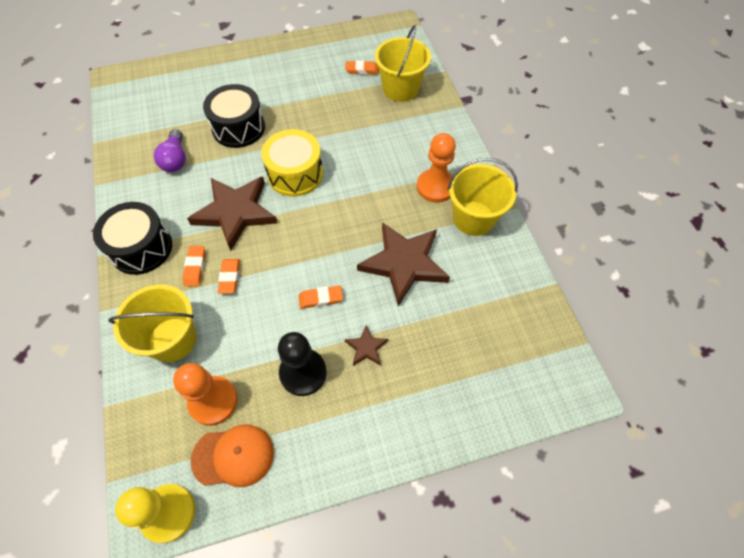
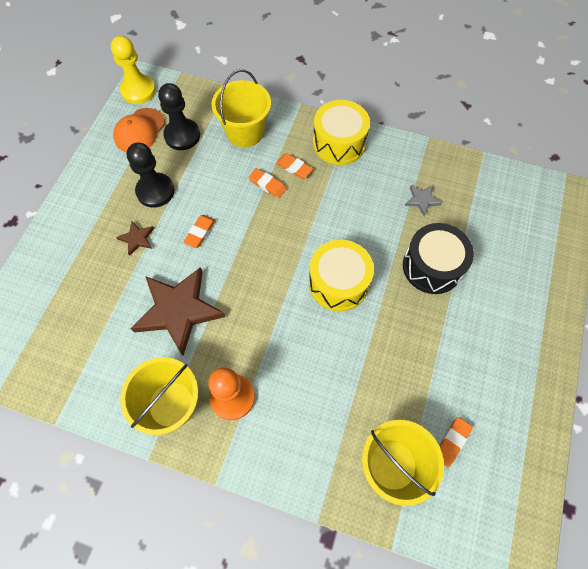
camera: 125 degrees right, 5 degrees up
black drum [93,202,172,275] -> yellow drum [313,100,370,165]
purple light bulb [154,129,186,172] -> grey star [405,185,442,217]
orange pawn [173,363,238,426] -> black pawn [158,83,200,150]
brown star [187,177,277,251] -> none

